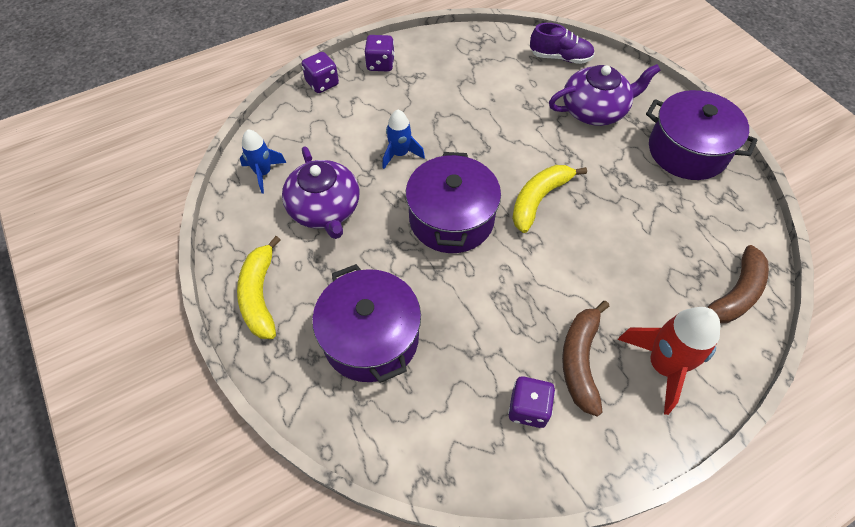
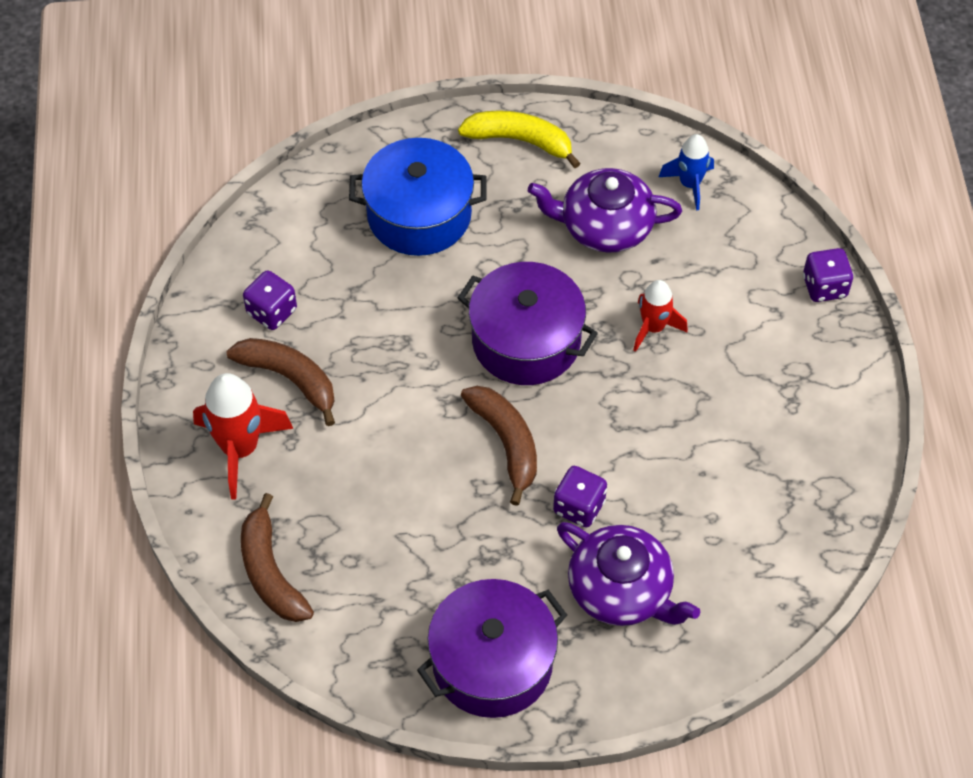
camera: 115 degrees right, 0 degrees up
purple pot [312,264,421,383] -> blue pot [349,138,487,256]
purple dice [365,35,395,72] -> purple dice moved to [553,466,607,528]
blue rocket [382,110,425,169] -> red rocket [633,280,688,352]
yellow banana [512,165,587,233] -> brown banana [461,386,537,506]
purple shoe [530,23,594,64] -> none
purple teapot [549,64,661,126] -> purple teapot turned 60 degrees counterclockwise [557,522,700,626]

